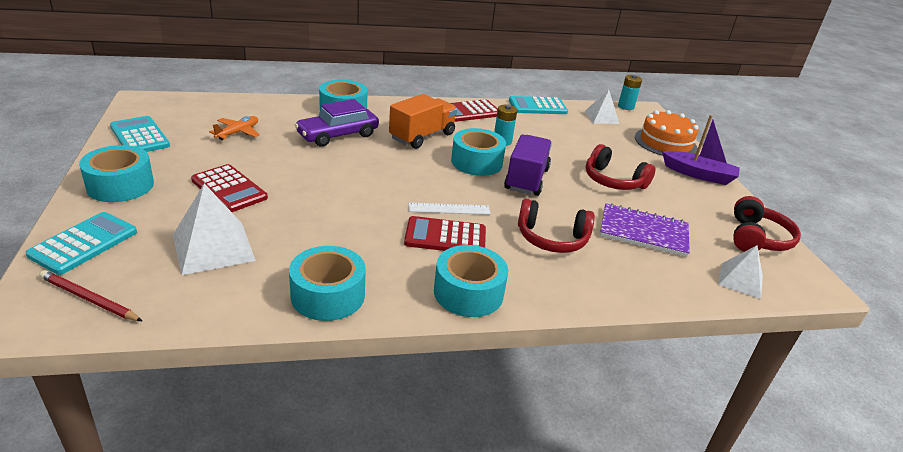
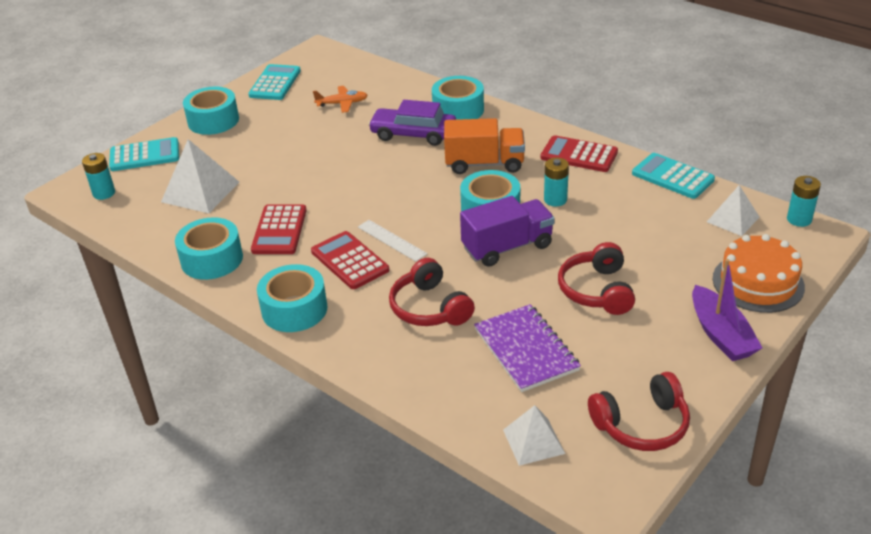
camera: 55 degrees right, 5 degrees up
red pencil [39,270,142,321] -> turquoise battery [82,153,115,200]
red calculator [191,164,268,212] -> red calculator moved to [251,204,307,254]

